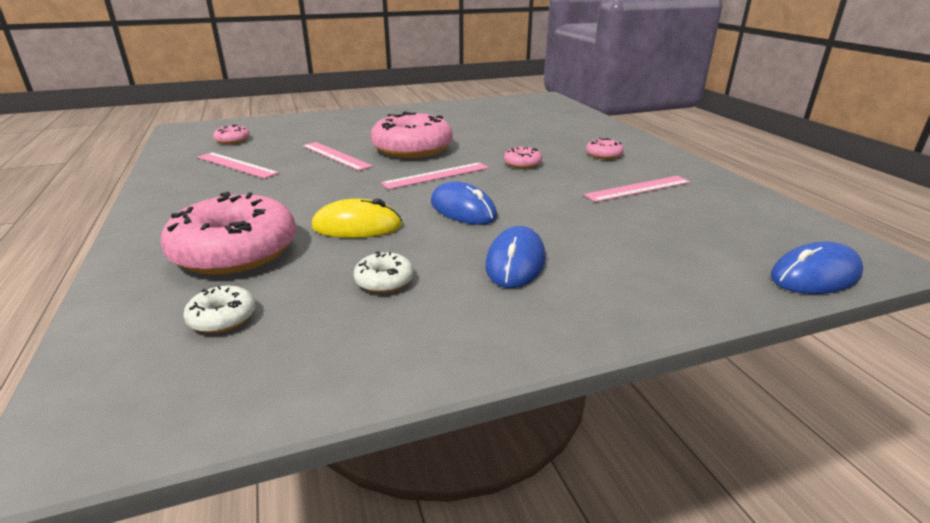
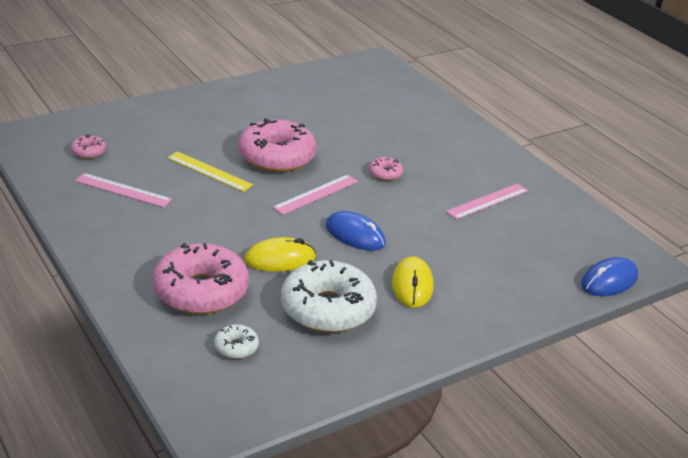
camera: 15 degrees left, 5 degrees up
pink ruler [302,142,373,171] -> yellow ruler [167,151,253,192]
white donut [353,251,414,293] -> white donut [281,260,377,333], size x2.28
blue mouse [485,226,546,288] -> yellow mouse [392,257,434,308]
pink donut [586,138,624,159] -> none

